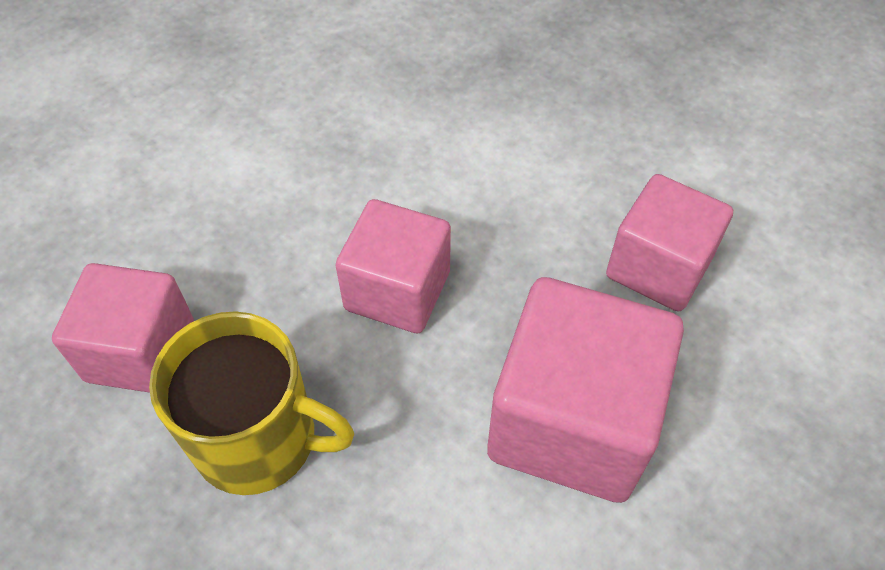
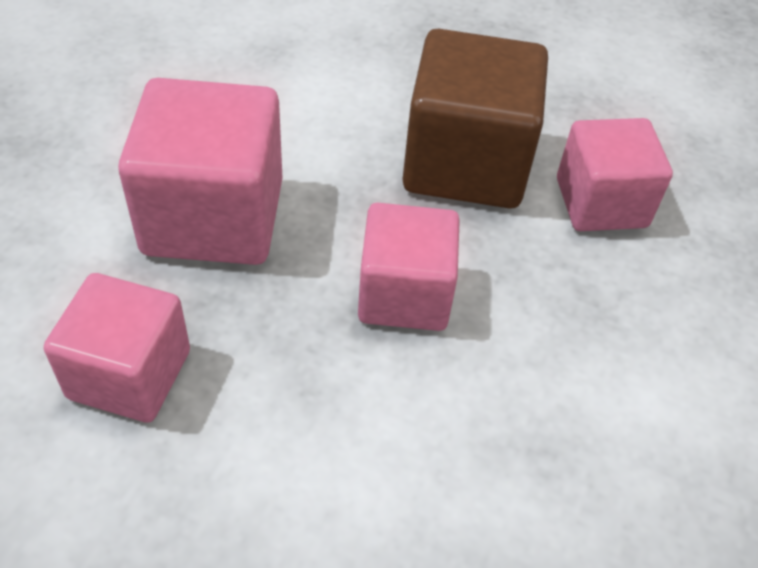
camera: 160 degrees right, 5 degrees down
yellow mug [149,311,354,495] -> brown cube [402,29,548,209]

